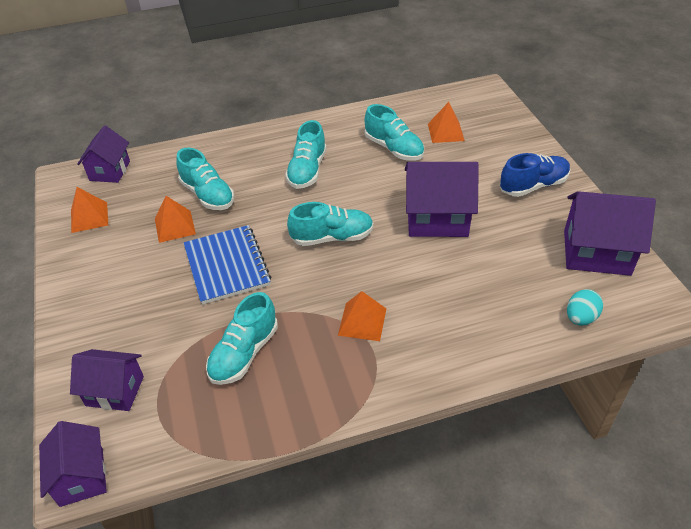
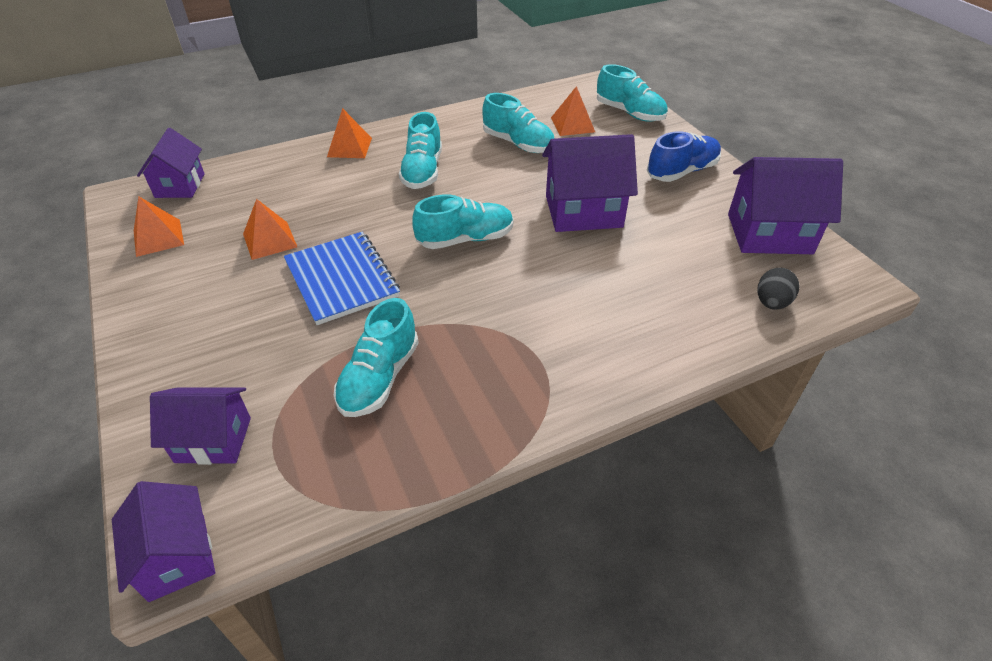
camera: 10 degrees left, 0 degrees up
turquoise shoe [176,148,234,210] -> turquoise shoe moved to [597,64,668,122]
orange pyramid [338,291,386,341] -> orange pyramid moved to [327,108,372,158]
turquoise egg [567,289,603,326] -> black egg [757,268,799,310]

